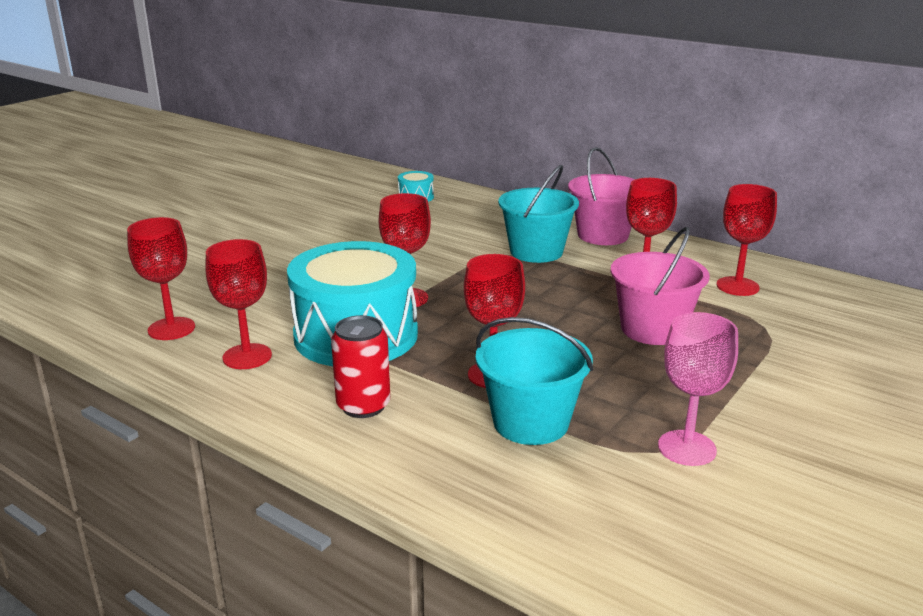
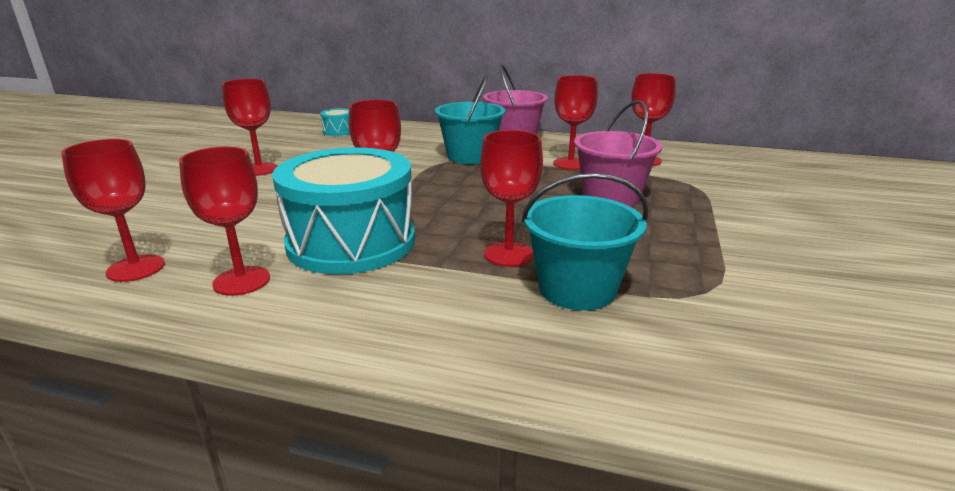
camera: 20 degrees left, 0 degrees up
red can [331,315,390,418] -> none
pink goblet [658,312,738,466] -> none
none -> red goblet [222,79,278,176]

